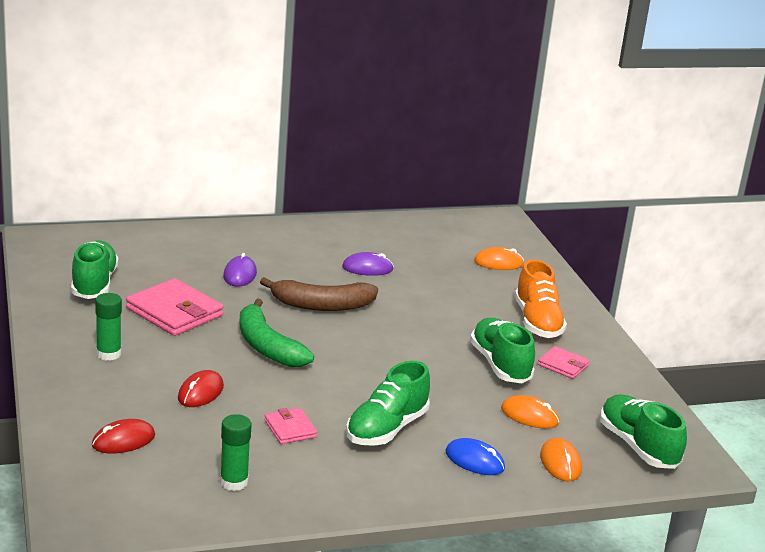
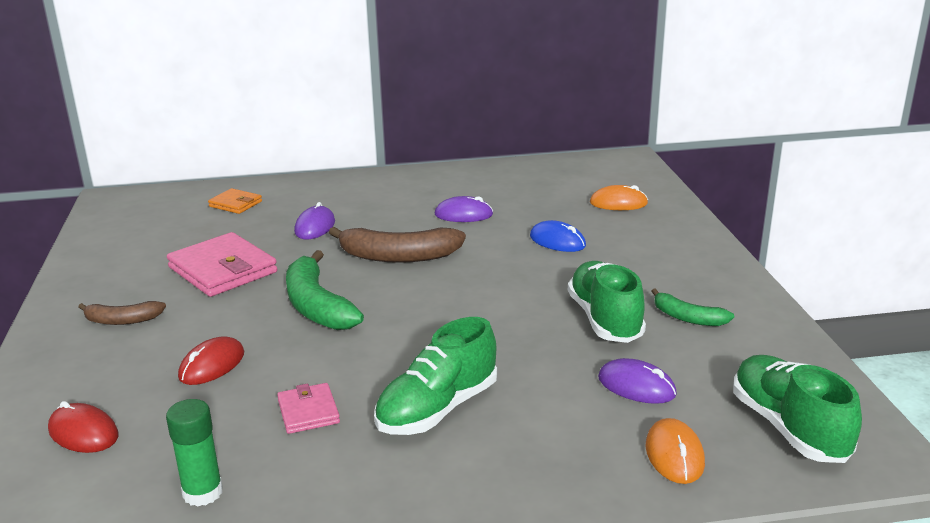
camera: 10 degrees right, 0 degrees up
green shoe [71,240,119,299] -> none
red mouse [92,419,155,453] -> red mouse turned 60 degrees clockwise [48,401,118,453]
green glue stick [95,293,122,361] -> brown banana [78,301,166,325]
blue mouse [446,438,505,475] -> blue mouse moved to [530,220,586,252]
orange mouse [501,395,559,428] -> purple mouse [598,358,677,404]
orange shoe [515,259,567,338] -> none
pink wallet [538,346,590,379] -> green banana [652,288,734,326]
none -> orange wallet [208,188,262,214]

